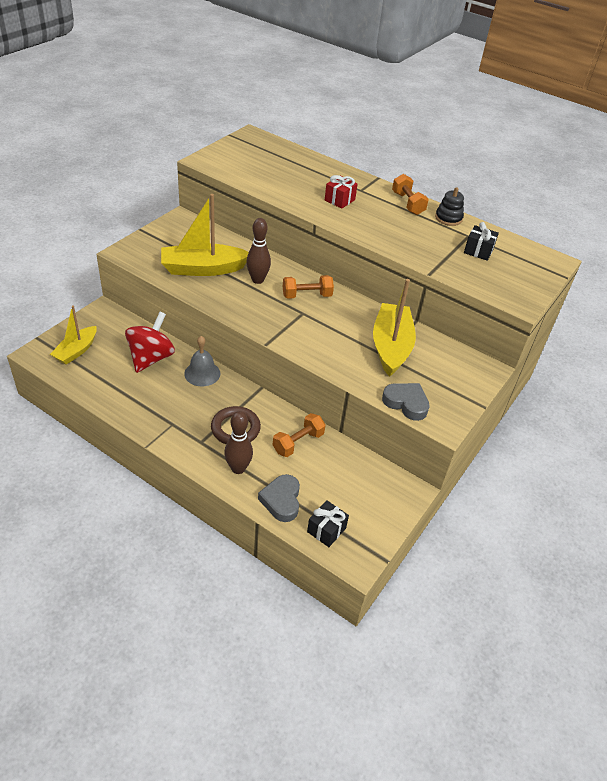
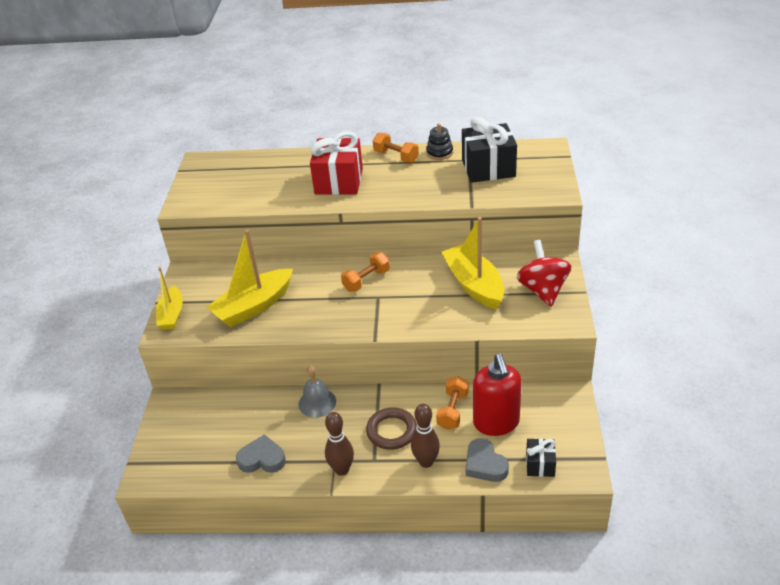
camera: 25 degrees left, 5 degrees down
yellow boat [50,305,97,365] -> yellow boat moved to [156,267,183,330]
red spinning top [125,312,175,373] -> red spinning top moved to [516,240,572,307]
brown bowling pin [246,218,271,284] -> brown bowling pin moved to [325,412,354,476]
red gift [325,175,358,209] -> red gift [310,131,363,195], size x1.94
grey heart [382,383,430,421] -> grey heart moved to [236,434,286,473]
black gift [464,222,499,261] -> black gift [462,117,517,183], size x1.94
none -> red soap dispenser [473,354,522,436]

